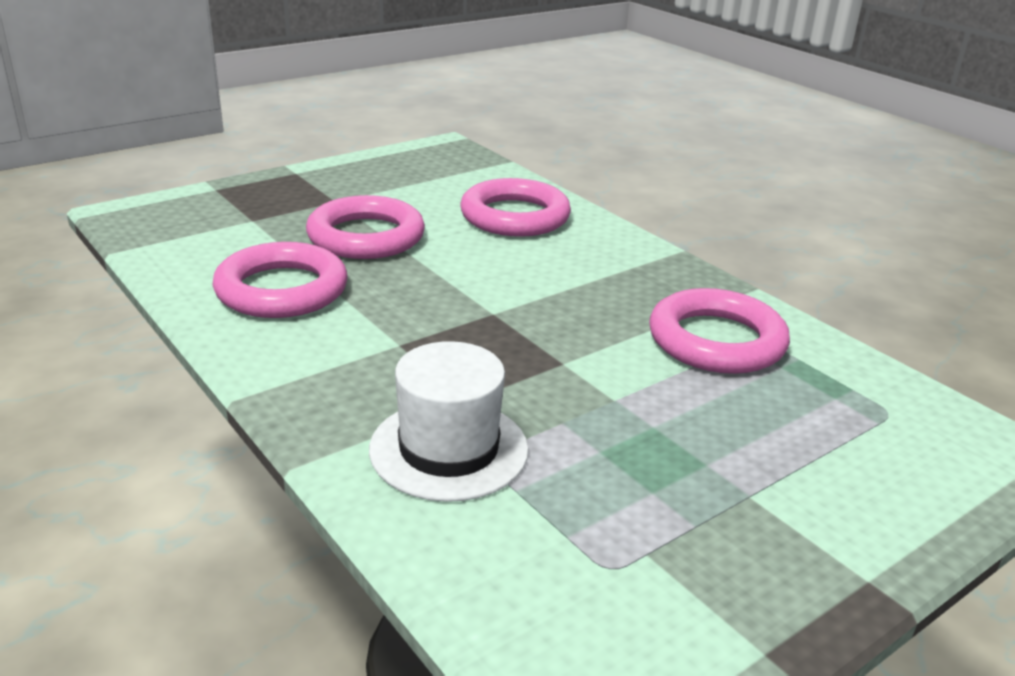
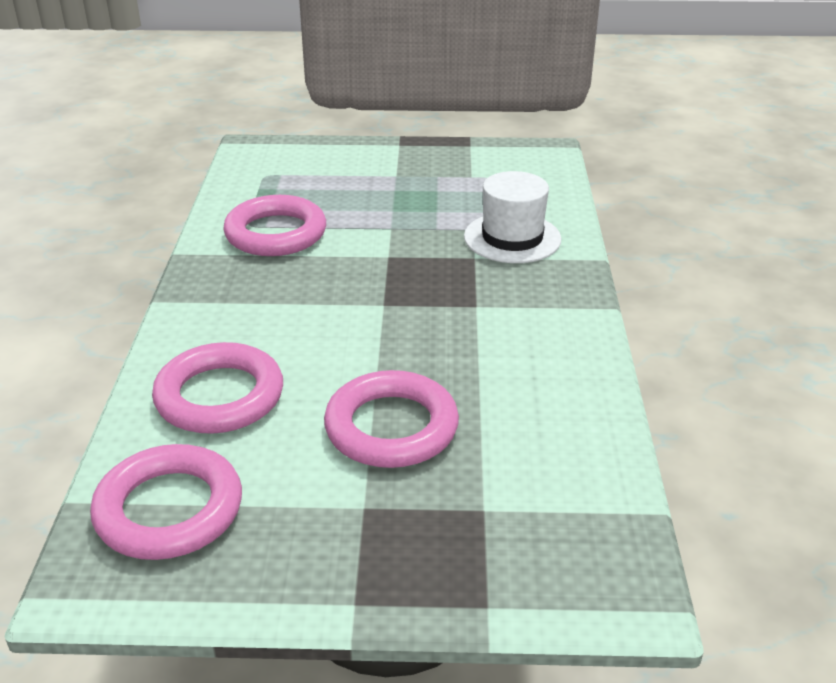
camera: 140 degrees left, 5 degrees up
pink ring [212,242,348,318] -> pink ring moved to [90,444,242,560]

